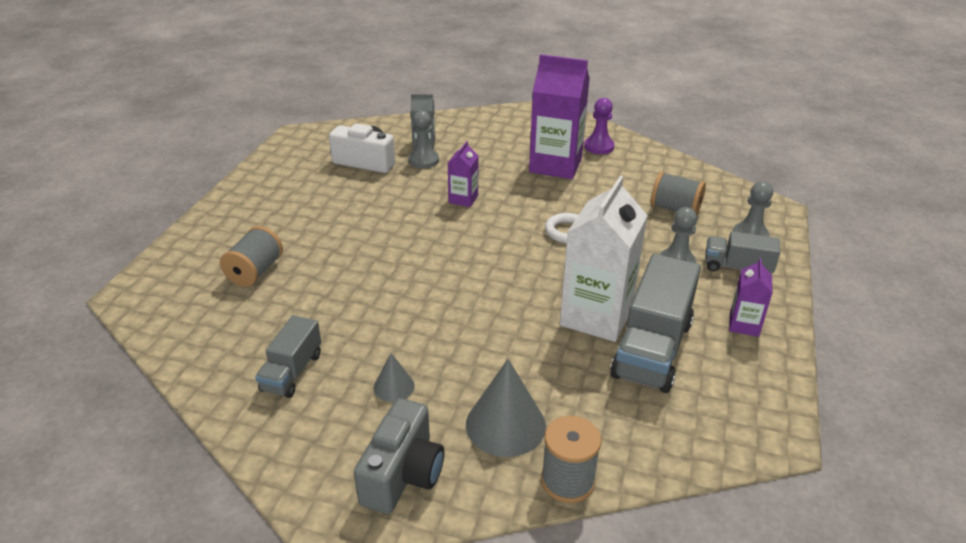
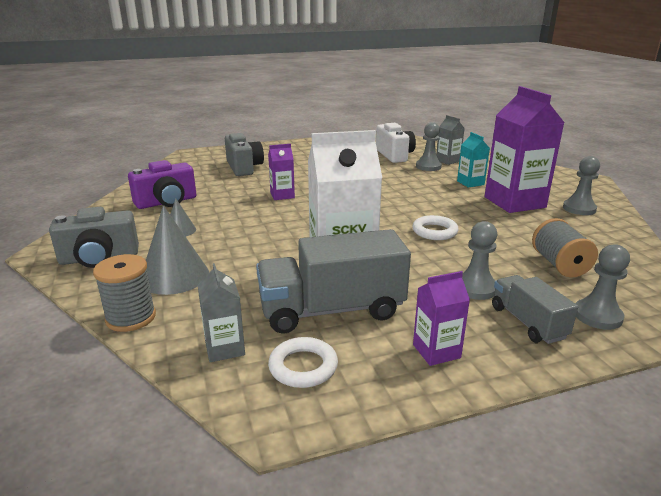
camera: 55 degrees right, 10 degrees down
grey spool [220,226,283,287] -> grey camera [225,133,264,176]
grey truck [255,315,321,398] -> purple camera [128,160,196,209]
purple carton [448,141,478,207] -> purple carton moved to [268,144,295,200]
purple pawn [584,98,614,154] -> grey pawn [563,156,600,215]
none -> grey carton [197,263,245,362]
none -> white ring [268,337,338,388]
none -> turquoise carton [457,132,490,188]

